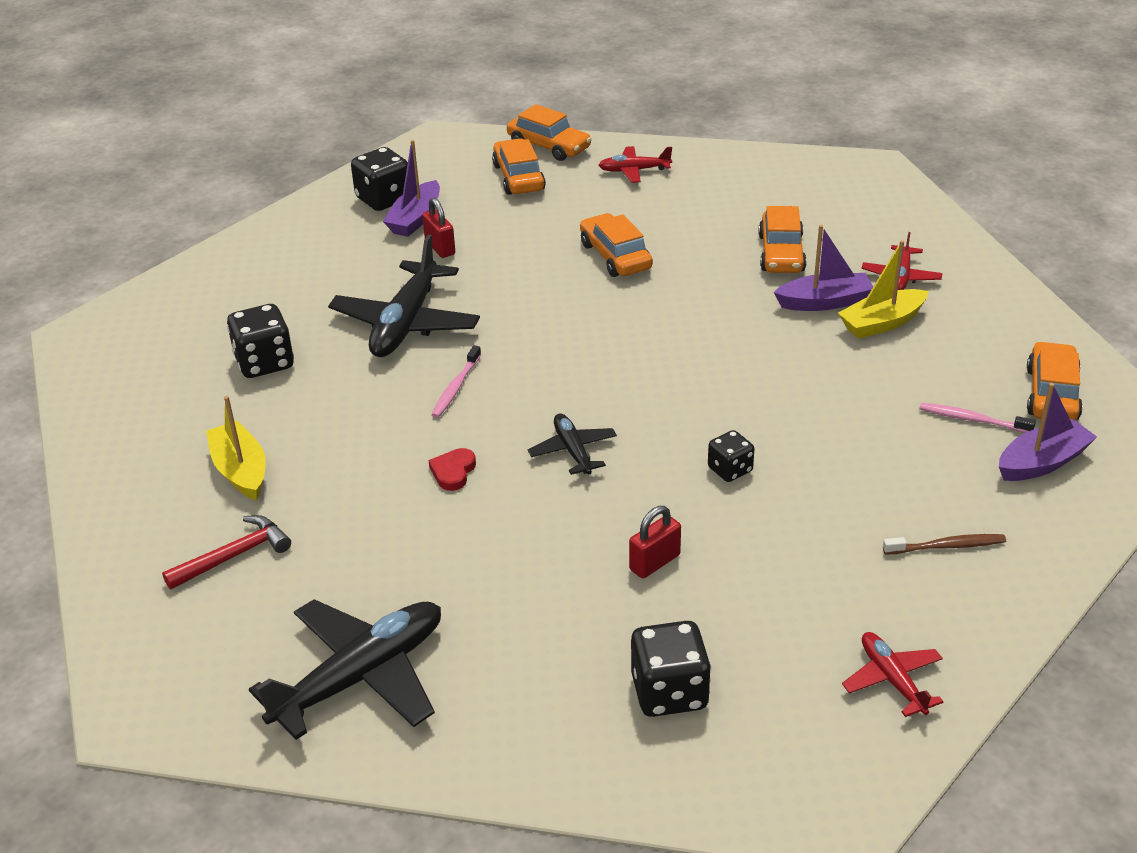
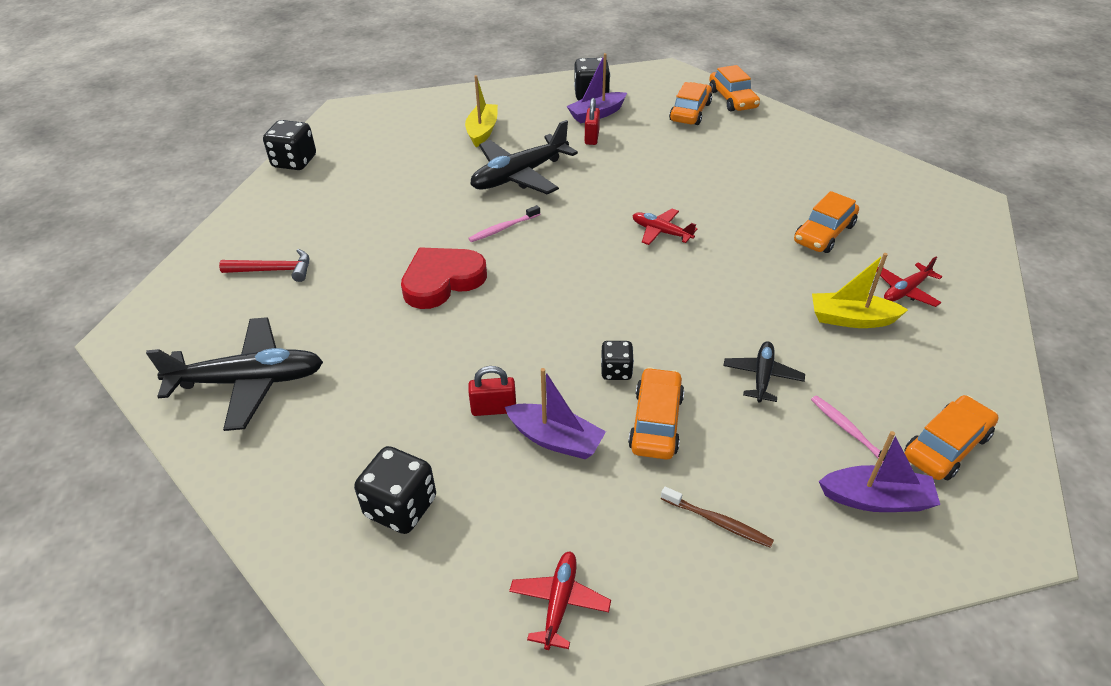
camera: 35 degrees right, 5 degrees up
yellow boat [206,396,266,501] -> yellow boat moved to [465,75,498,147]
black dice [227,304,294,378] -> black dice moved to [263,120,316,170]
red heart [428,448,476,491] -> red heart [401,247,487,309], size x2.17
black plane [527,413,617,475] -> black plane moved to [723,341,805,403]
orange car [580,213,653,277] -> orange car moved to [628,367,684,460]
red plane [599,146,672,183] -> red plane moved to [632,209,698,245]
purple boat [774,225,873,311] -> purple boat moved to [505,368,606,459]

